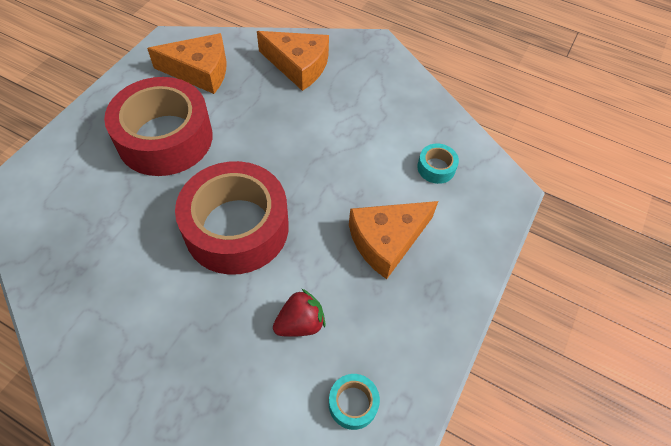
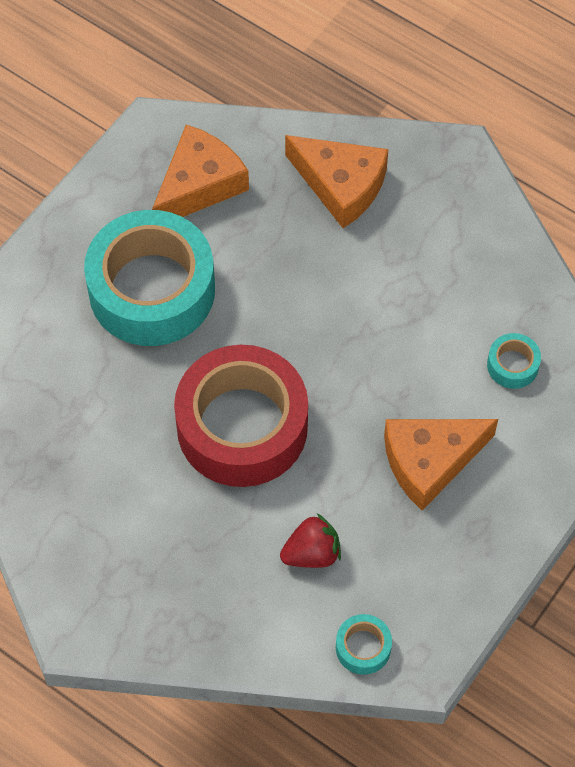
camera: 10 degrees right, 5 degrees up
red tape [104,77,213,176] -> turquoise tape [84,210,215,346]
orange cheese [147,33,226,94] -> orange cheese turned 60 degrees counterclockwise [152,125,249,217]

